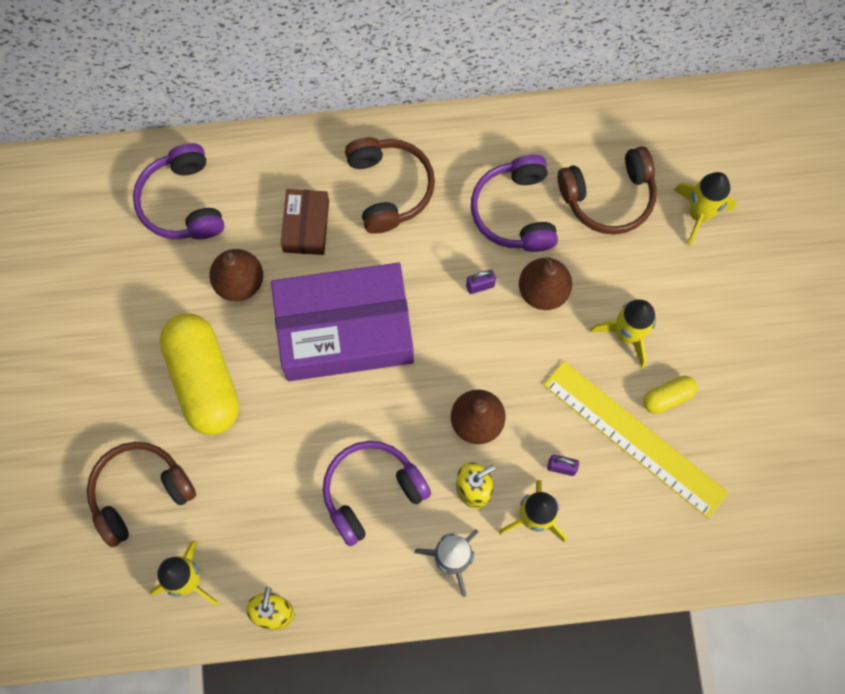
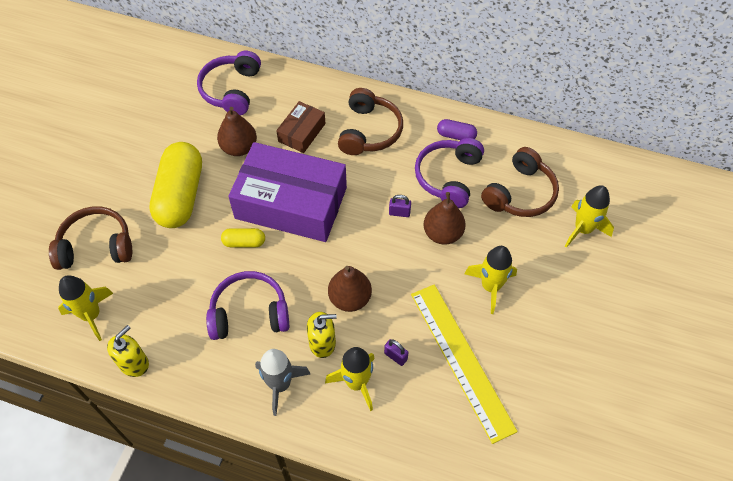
camera: 25 degrees right, 15 degrees down
brown headphones [558,146,657,235] -> brown headphones turned 60 degrees counterclockwise [481,147,559,217]
yellow capsule [643,376,697,414] -> yellow capsule moved to [221,228,265,247]
none -> purple capsule [437,119,477,140]

